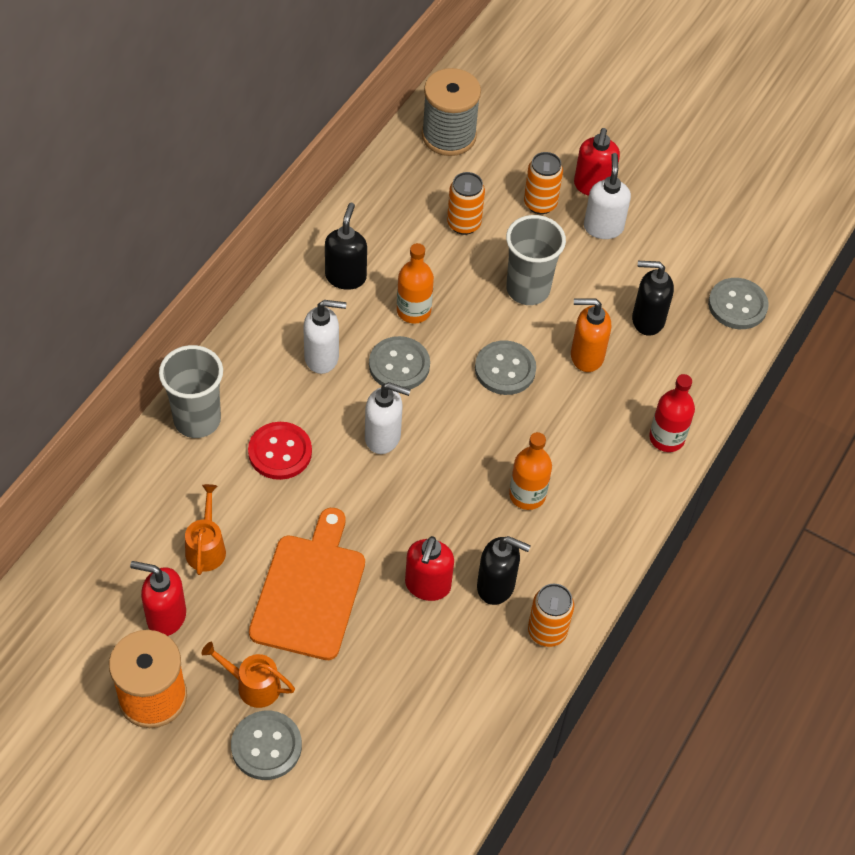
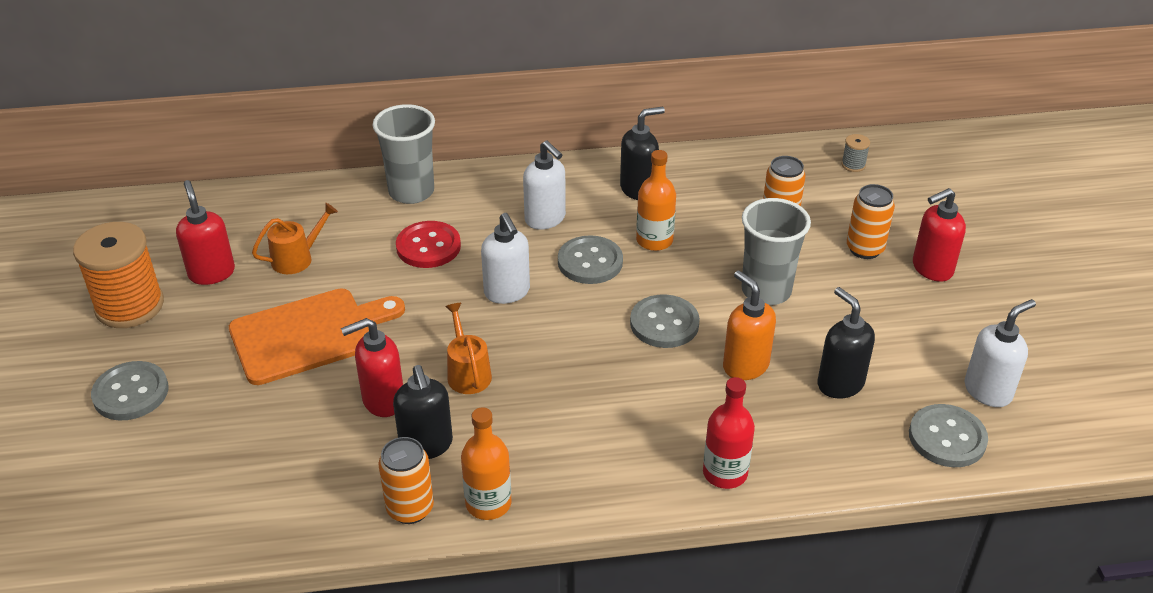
camera: 55 degrees right, 15 degrees down
orange watering can [201,642,295,708] -> orange watering can moved to [445,303,492,394]
grey spool [422,68,481,156] -> grey spool [841,134,870,172], size x0.41
orange bottle [509,432,552,510] -> orange bottle moved to [461,407,512,520]
white soap dispenser [584,153,631,239] -> white soap dispenser moved to [965,299,1036,407]

